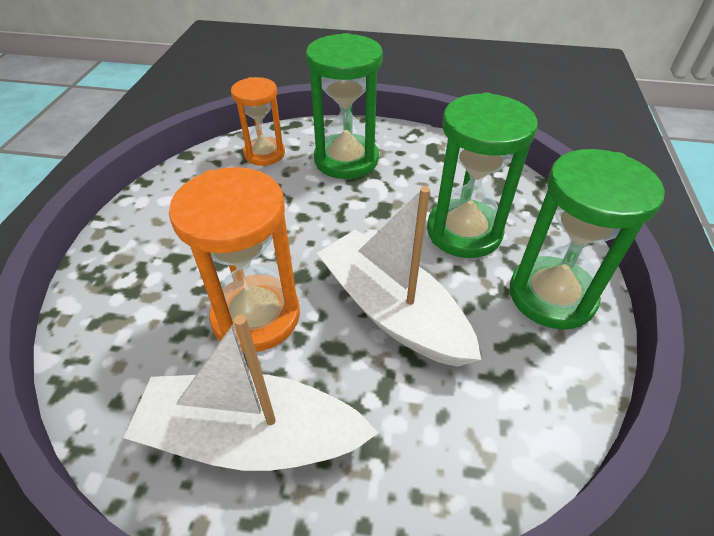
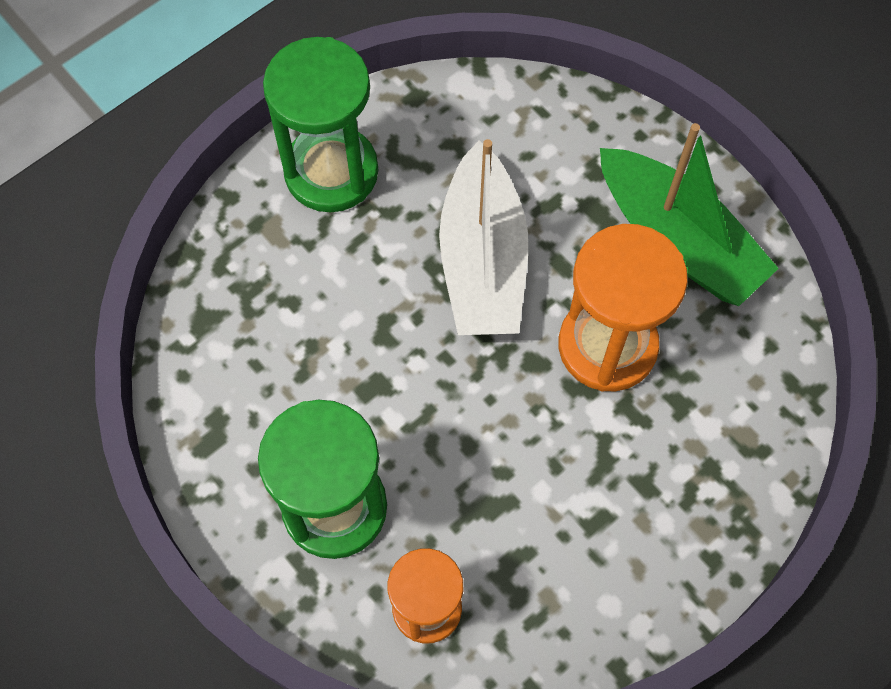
camera: 140 degrees left, 20 degrees up
white boat [124,315,378,471] -> green boat [600,123,779,306]
green hourglass [427,93,538,258] -> none

